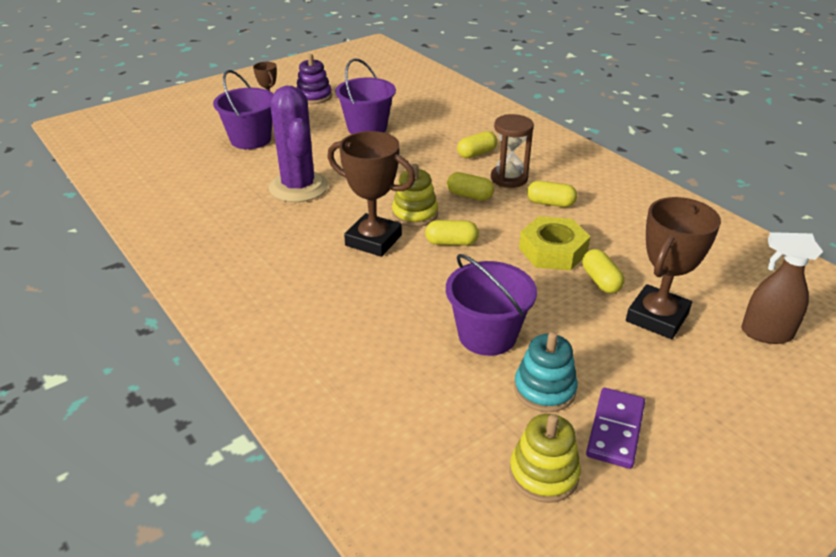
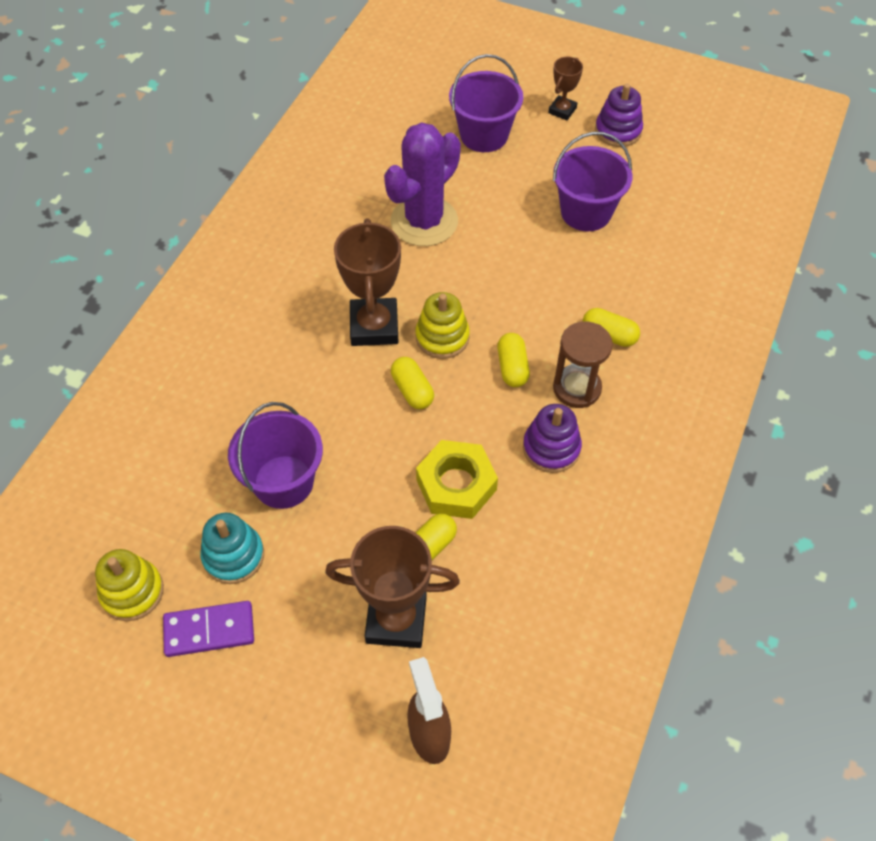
camera: 60 degrees right, 20 degrees up
yellow capsule [527,181,577,207] -> purple stacking toy [523,404,582,473]

